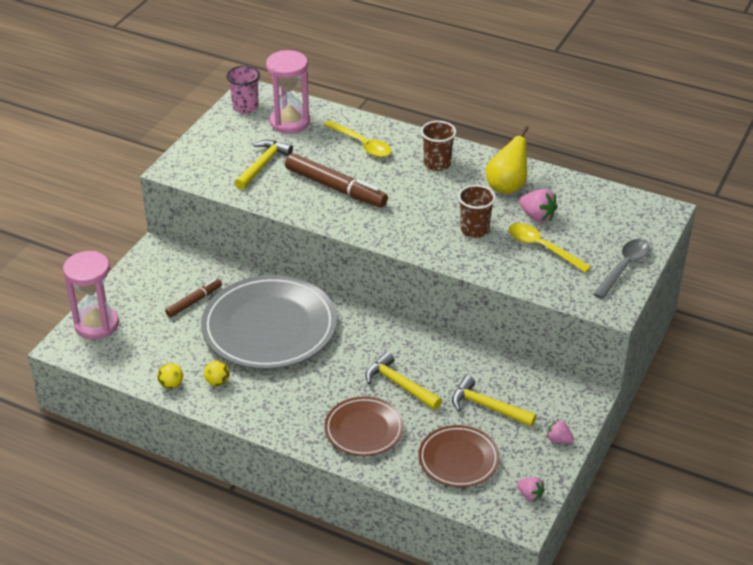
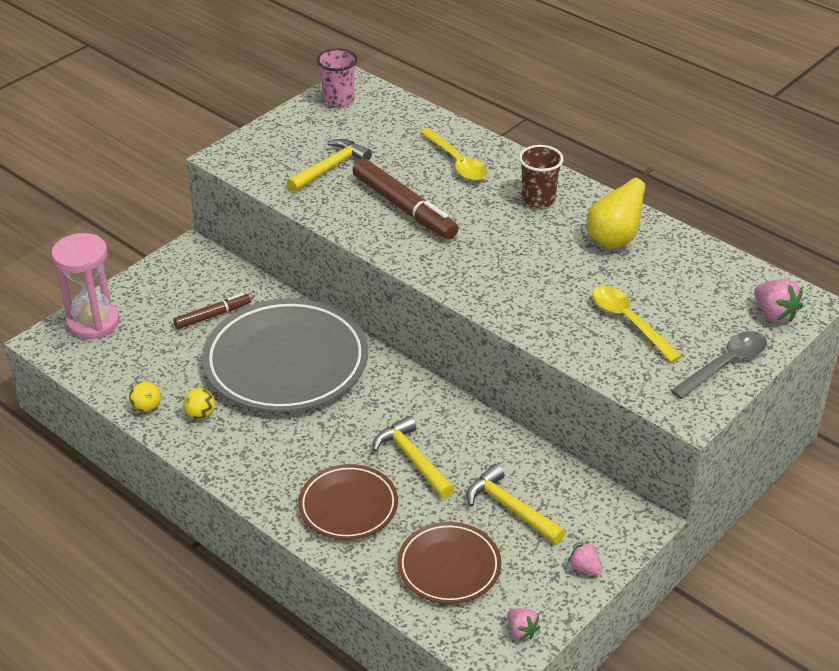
camera: 15 degrees right, 0 degrees up
pink hourglass [266,50,310,134] -> none
brown cup [458,185,496,238] -> none
pink strawberry [519,189,558,222] -> pink strawberry moved to [754,279,803,322]

